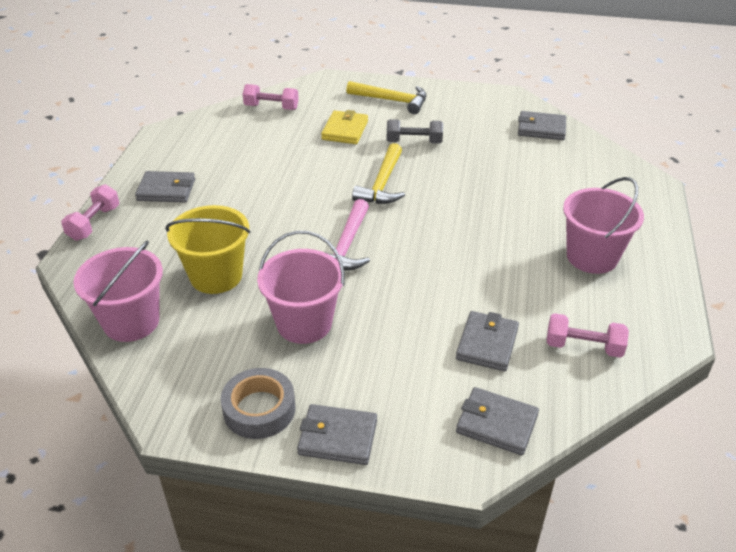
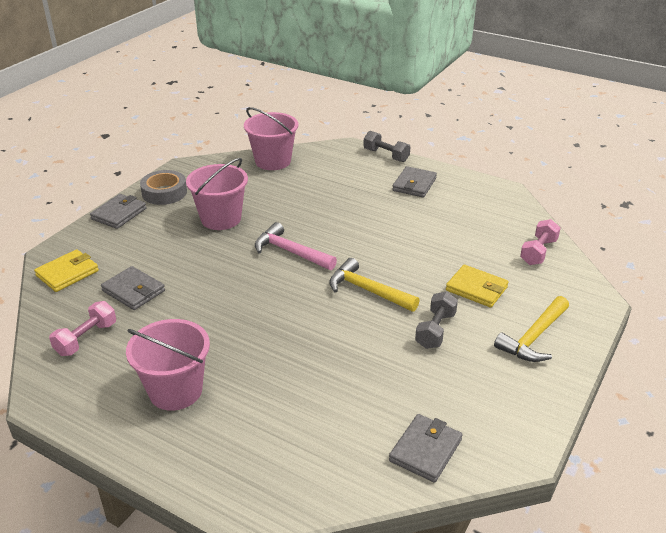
camera: 110 degrees right, 5 degrees down
pink dumbbell [61,184,119,241] -> grey dumbbell [363,131,411,162]
yellow bucket [165,205,251,294] -> none
grey wallet [456,387,539,455] -> yellow wallet [34,249,99,292]

